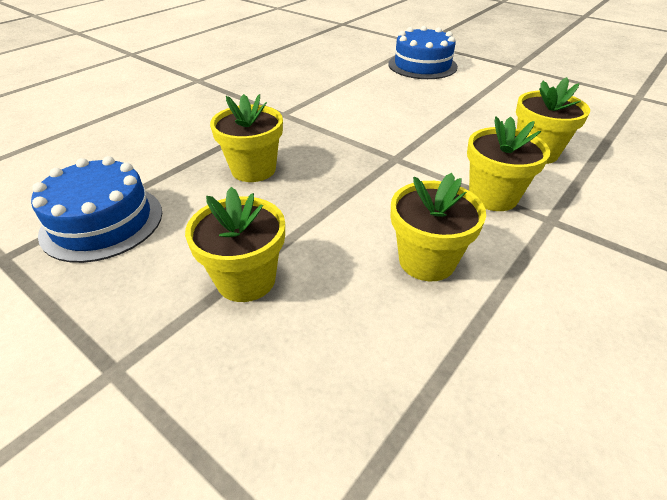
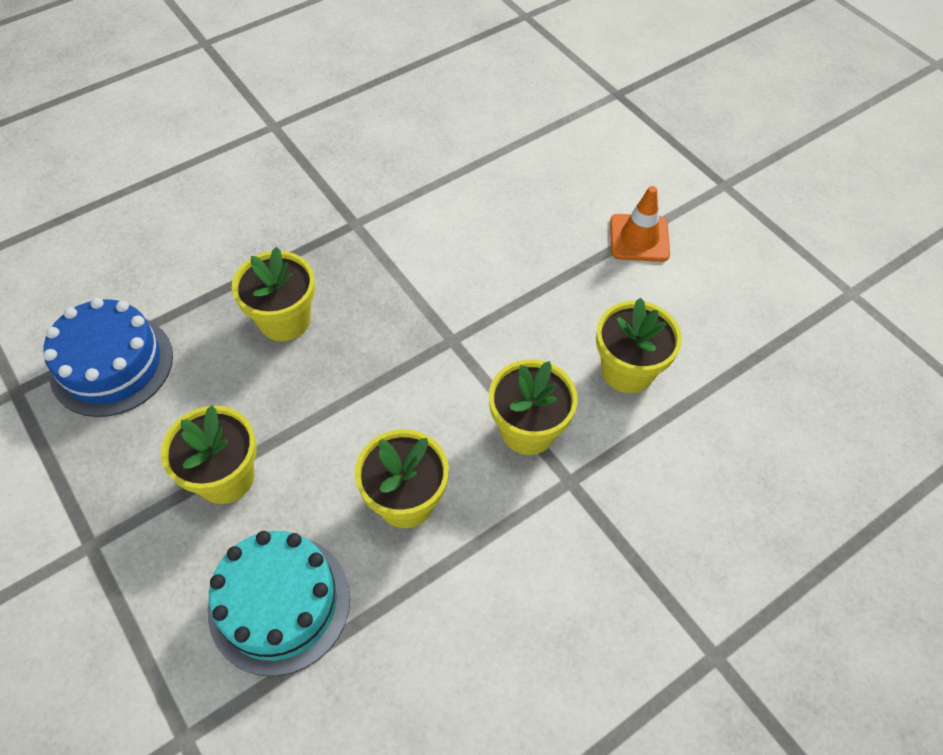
camera: 15 degrees right, 15 degrees up
blue cake [388,26,458,79] -> none
none -> turquoise cake [208,531,350,676]
none -> orange traffic cone [610,186,670,262]

